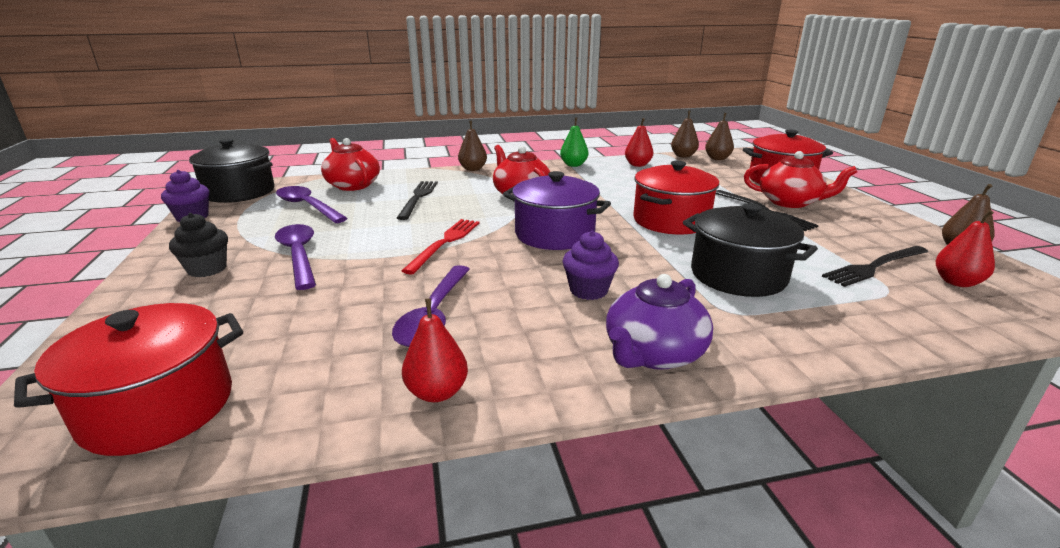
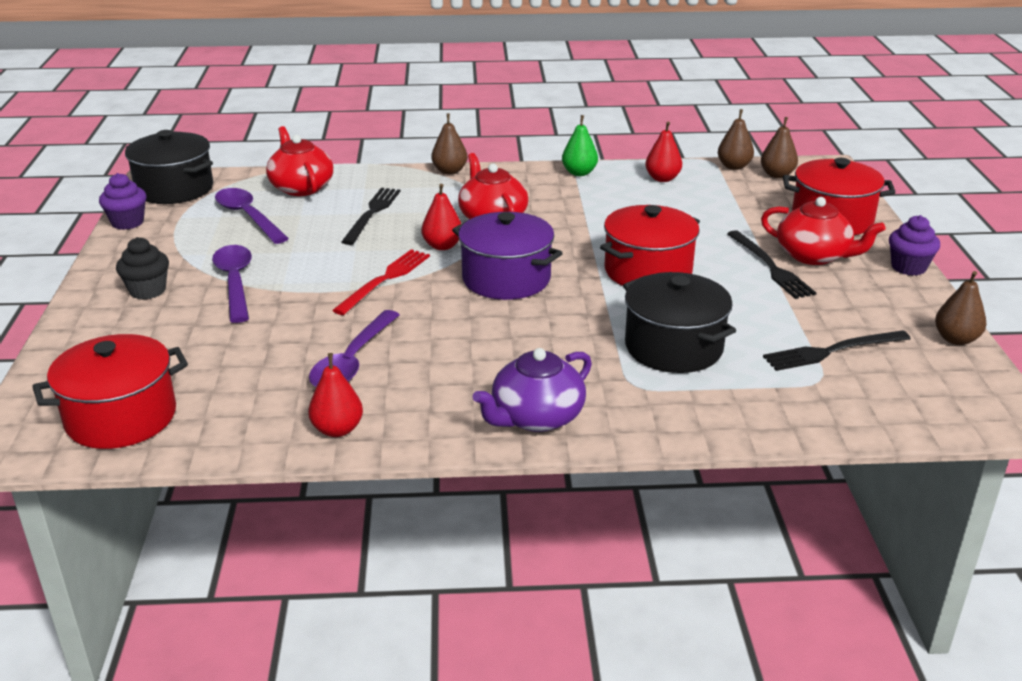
camera: 10 degrees right, 5 degrees up
purple cupcake [562,231,619,300] -> purple cupcake moved to [889,215,940,276]
red pear [936,210,995,287] -> red pear moved to [421,184,461,250]

